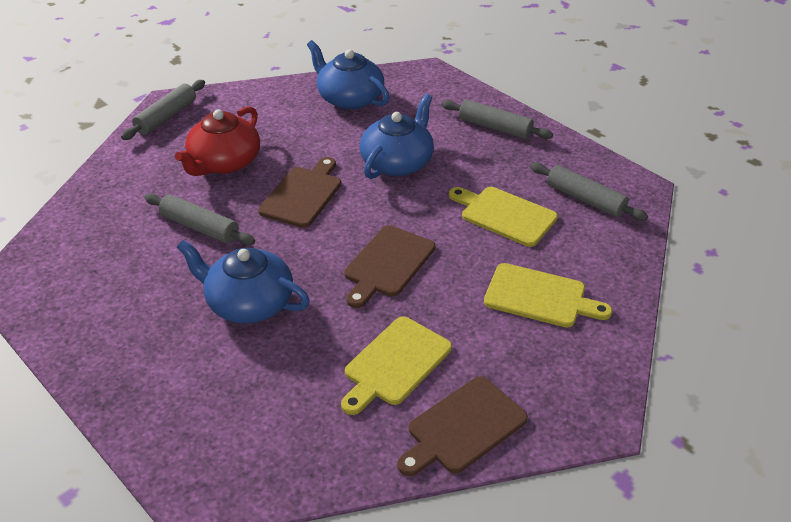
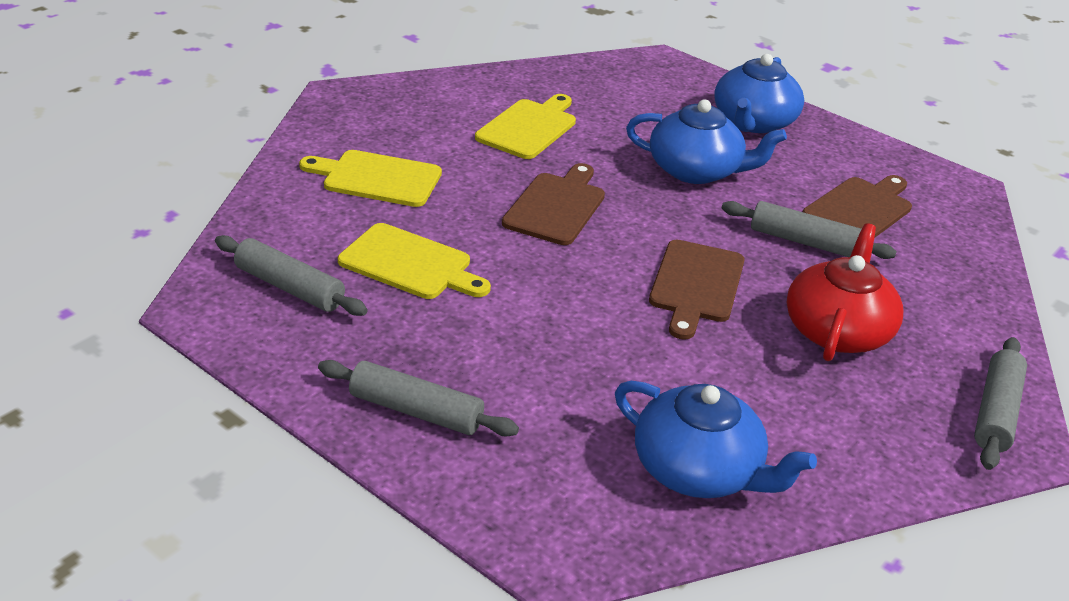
camera: 170 degrees right, 5 degrees down
blue teapot [360,94,434,179] -> blue teapot moved to [715,54,804,133]
brown cutting board [397,376,528,476] -> brown cutting board moved to [803,175,912,238]

